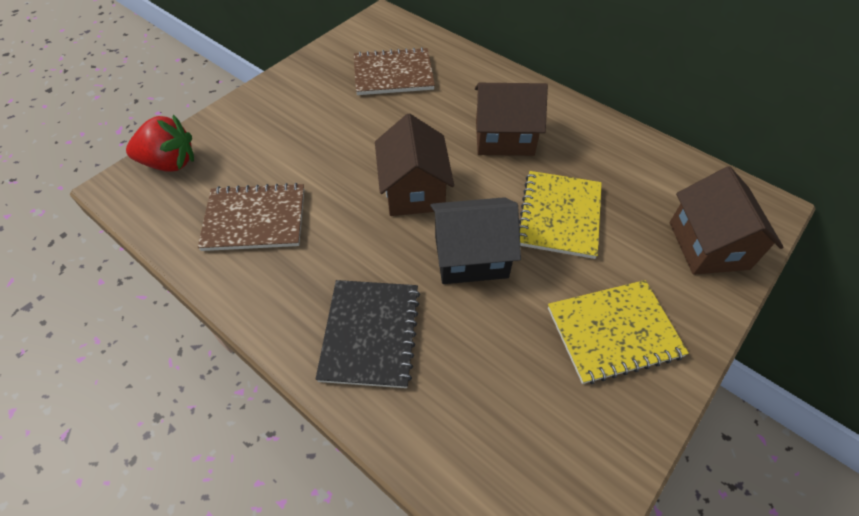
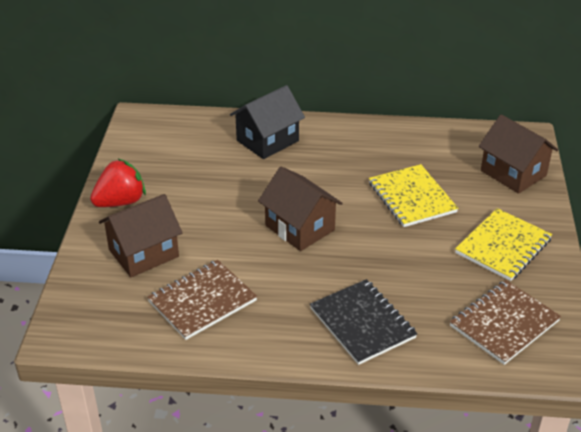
camera: 35 degrees left, 15 degrees down
red strawberry [126,114,194,172] -> red strawberry moved to [90,159,146,207]
brown notebook [354,47,435,95] -> brown notebook moved to [450,280,561,365]
black house [430,197,521,284] -> black house moved to [230,85,305,159]
brown house [475,83,548,156] -> brown house moved to [99,194,182,277]

